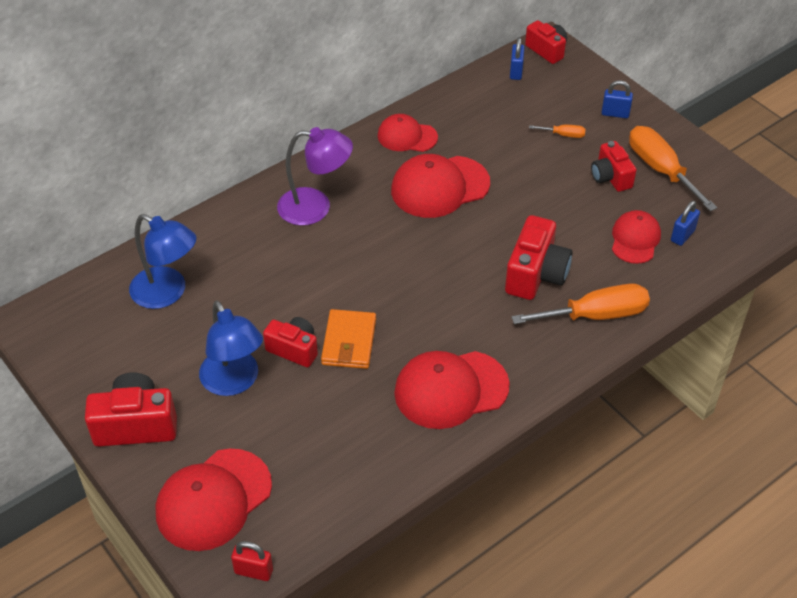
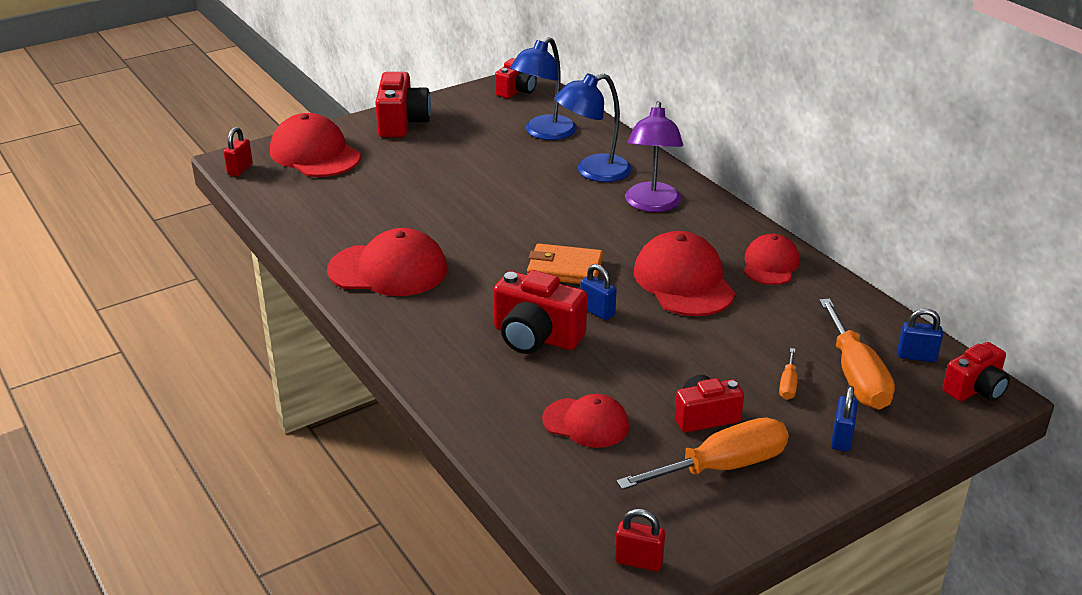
camera: 95 degrees right, 15 degrees down
blue lamp [199,301,263,396] -> blue lamp moved to [555,73,632,182]
red camera [263,317,318,367] -> red camera moved to [495,58,537,99]
orange wallet [321,309,376,369] -> orange wallet moved to [527,243,603,284]
red cap [394,351,510,429] -> red cap turned 105 degrees clockwise [327,228,447,296]
orange screwdriver [511,283,650,324] -> orange screwdriver moved to [819,299,895,410]
blue padlock [671,201,700,246] -> blue padlock moved to [580,264,616,320]
none -> red padlock [615,509,665,571]

